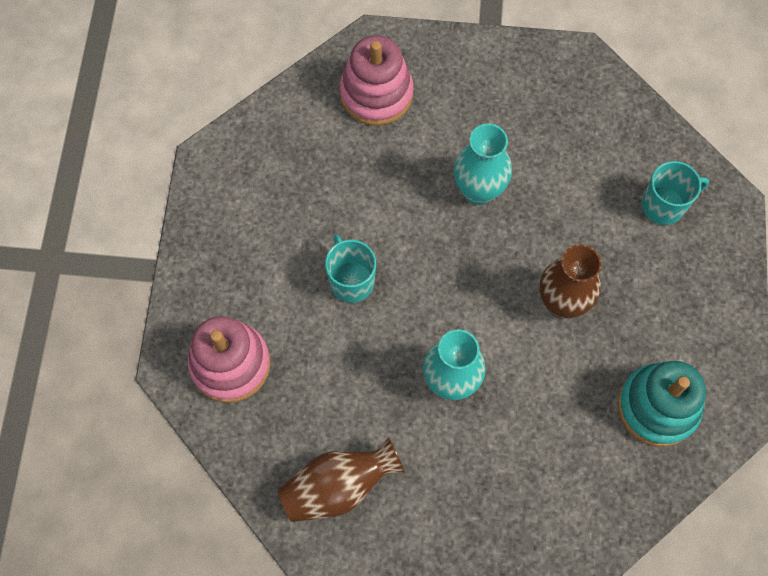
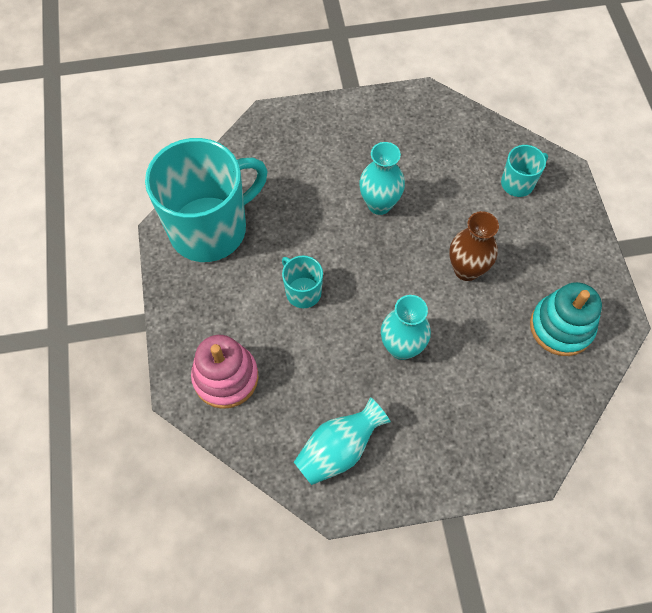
camera: 15 degrees left, 5 degrees down
brown vase [278,437,405,522] -> turquoise vase [294,397,391,485]
pink stacking toy [340,36,413,126] -> none
none -> turquoise mug [145,138,268,262]

